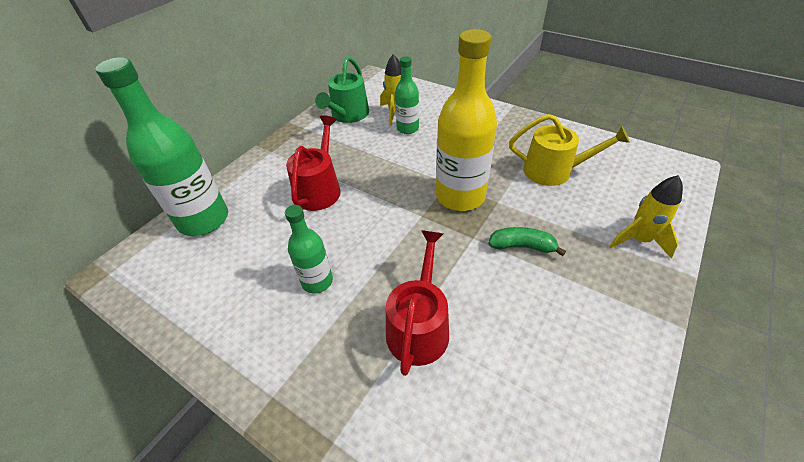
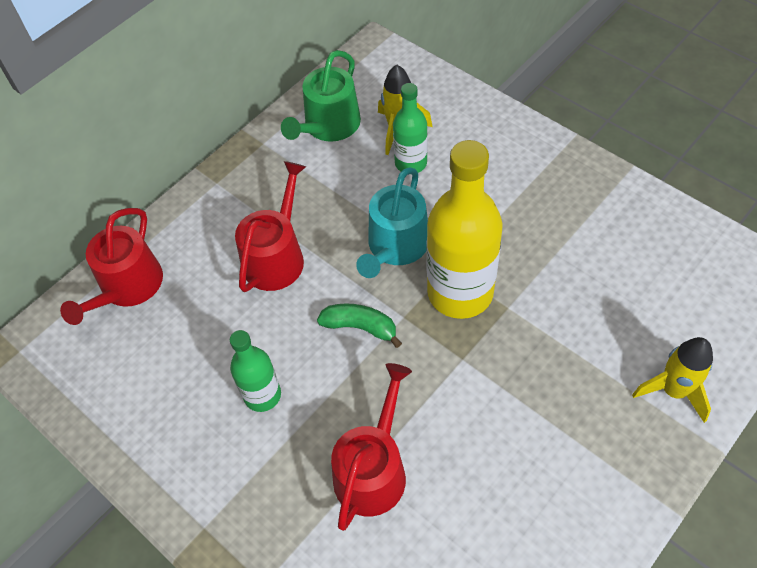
camera: 10 degrees right, 10 degrees up
green bottle [96,57,228,236] -> red watering can [60,208,163,325]
green banana [488,227,566,256] -> green banana moved to [317,304,402,348]
yellow watering can [509,114,630,186] -> none
none -> turquoise watering can [356,167,428,278]

